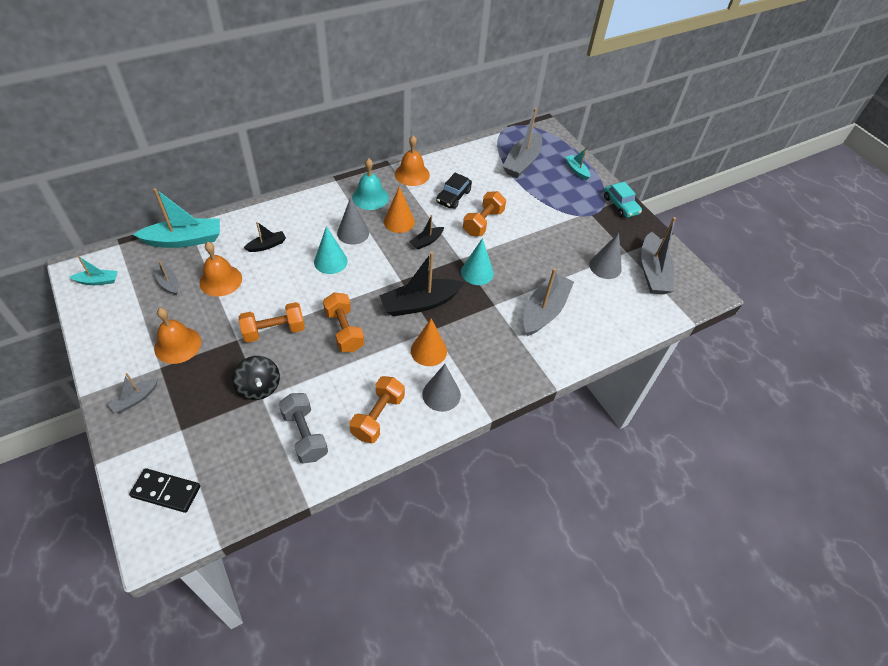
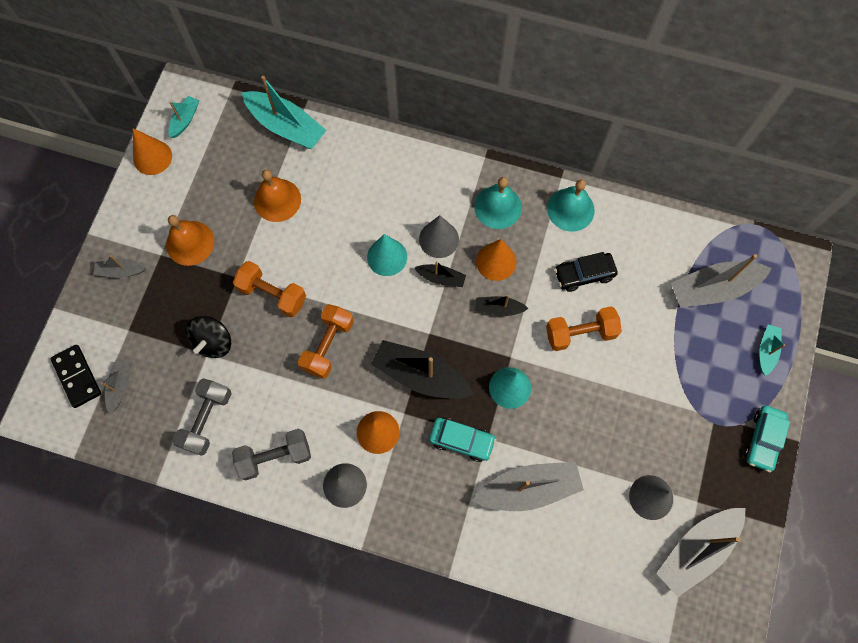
camera: 50 degrees right, 20 degrees up
turquoise boat [70,256,118,285] -> turquoise boat turned 105 degrees counterclockwise [168,96,199,138]
grey boat [153,260,178,295] -> grey boat moved to [101,360,130,414]
black boat [244,222,286,252] -> black boat moved to [414,261,466,287]
orange dumbbell [349,376,405,443] -> grey dumbbell [232,429,311,480]
orange bell [395,135,430,186] -> turquoise bell [547,179,595,232]
none -> orange cone [133,128,172,175]
none -> turquoise car [429,418,496,462]

